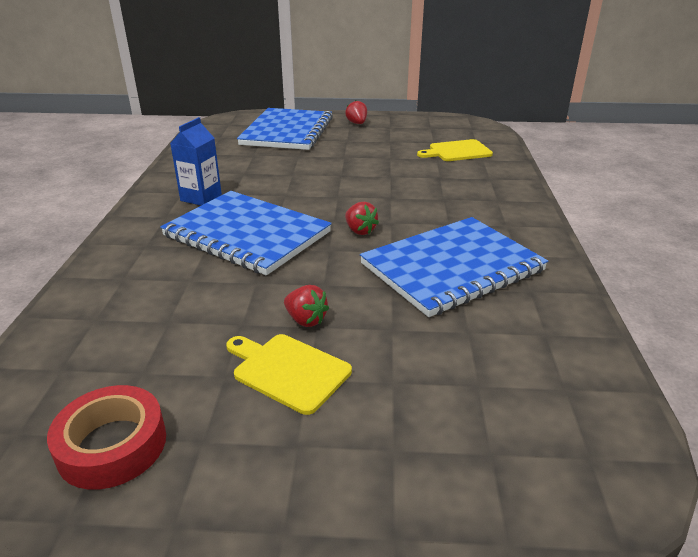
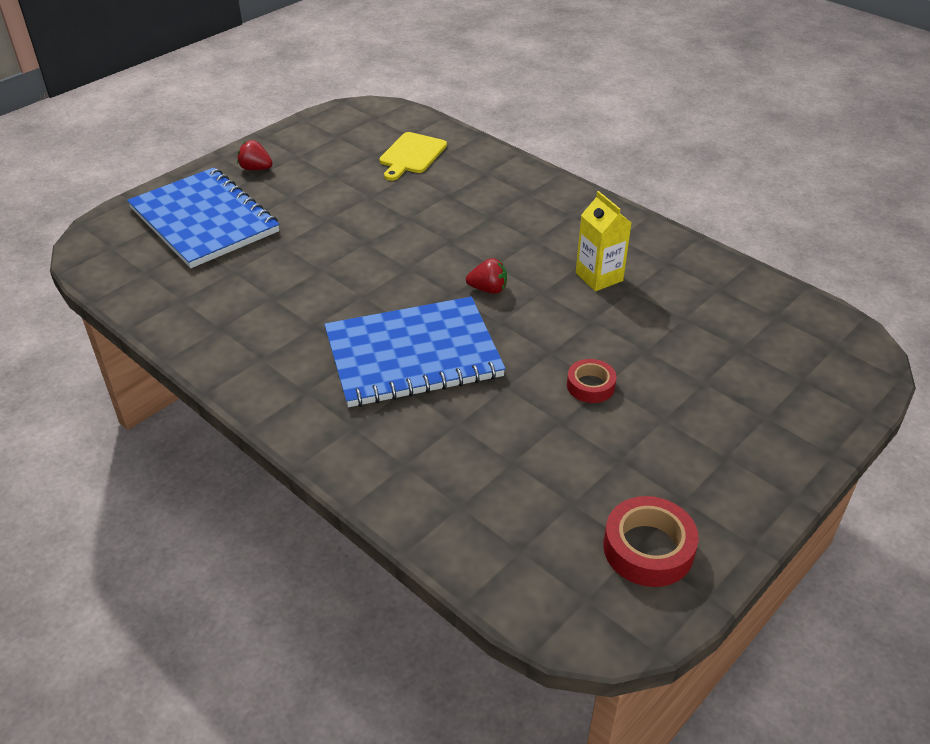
camera: 50 degrees left, 10 degrees up
blue carton [170,117,222,206] -> none
yellow cutting board [226,334,352,415] -> none
red strawberry [284,285,329,327] -> red tape [567,359,617,403]
blue notebook [360,217,548,317] -> yellow carton [576,191,631,291]

